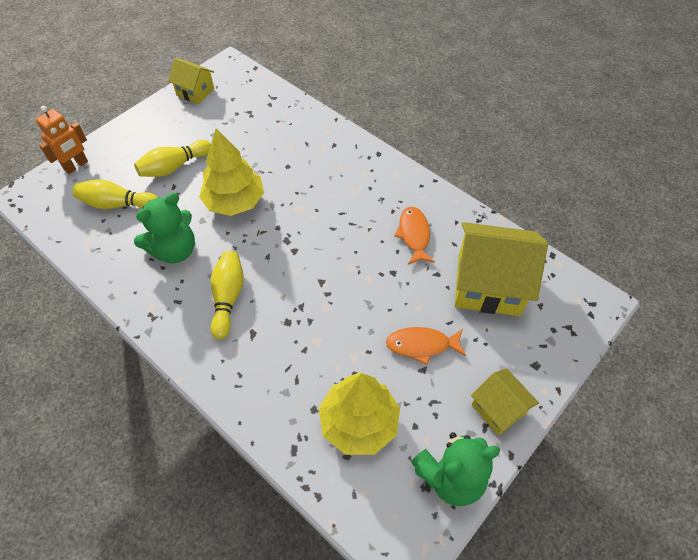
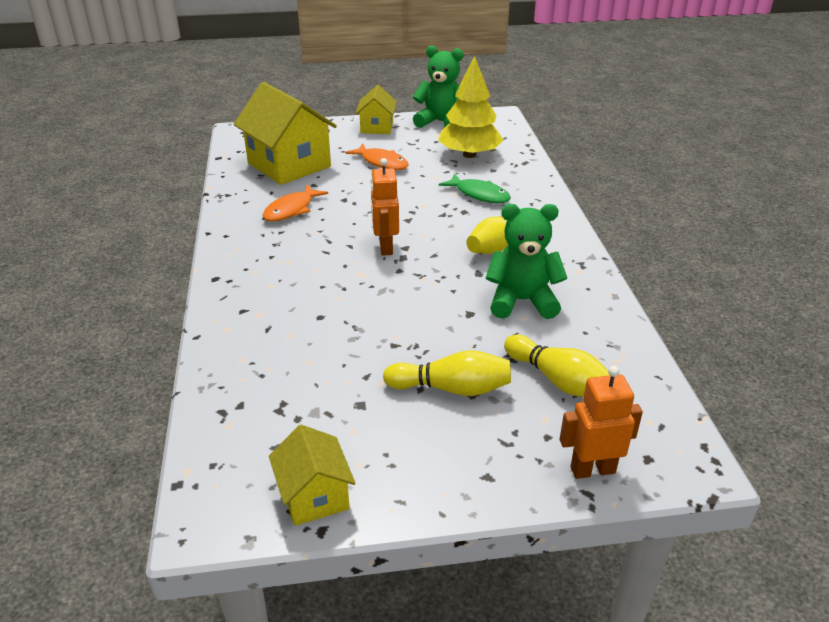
camera: 140 degrees left, 20 degrees down
yellow tree [199,129,264,216] -> none
none -> orange robot [370,158,399,256]
none -> green fish [439,174,511,203]

